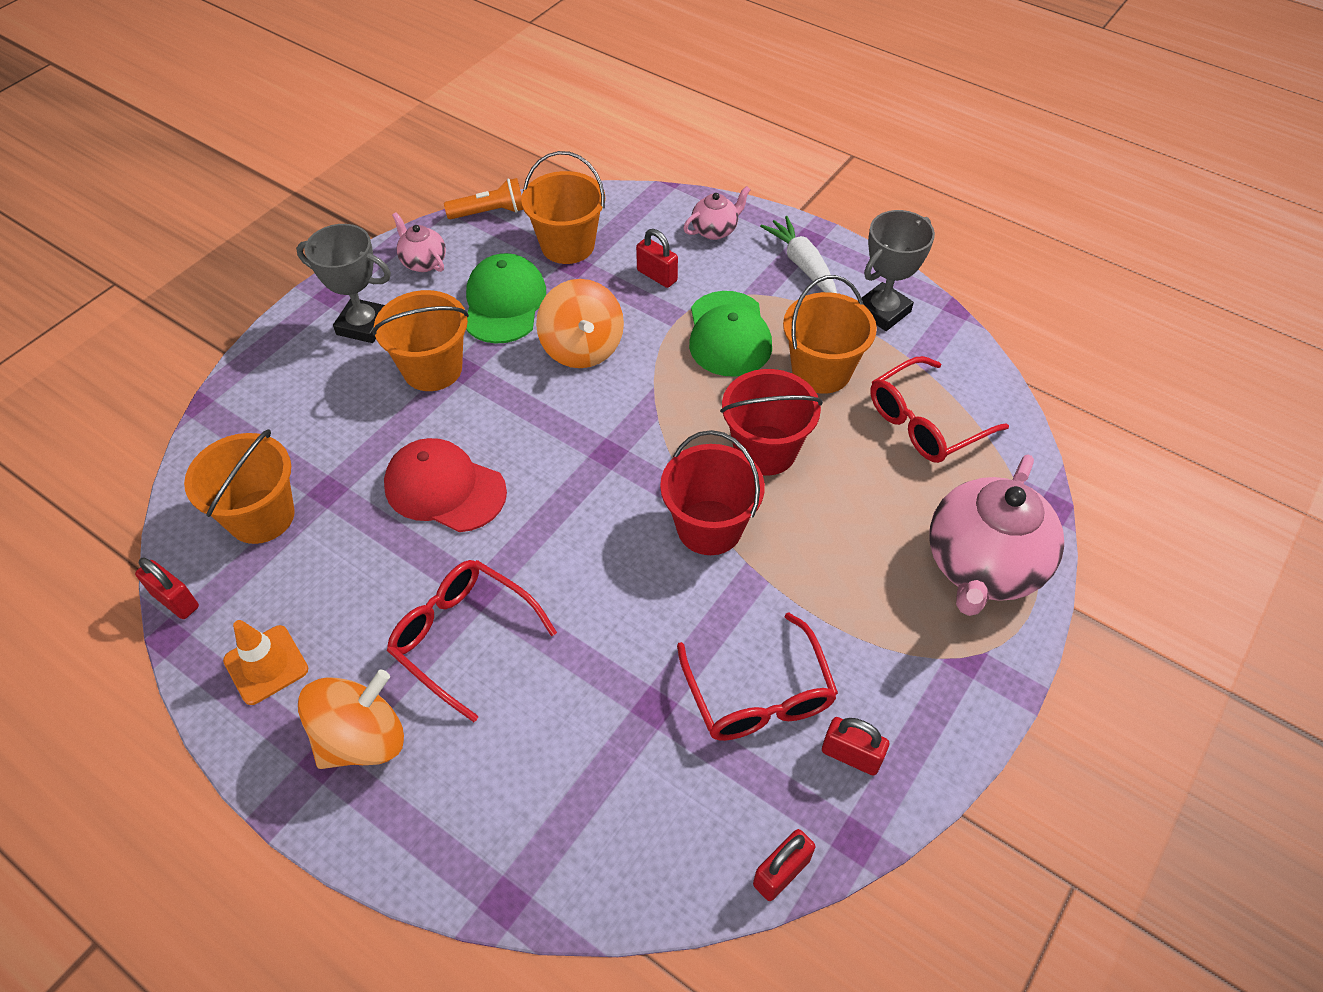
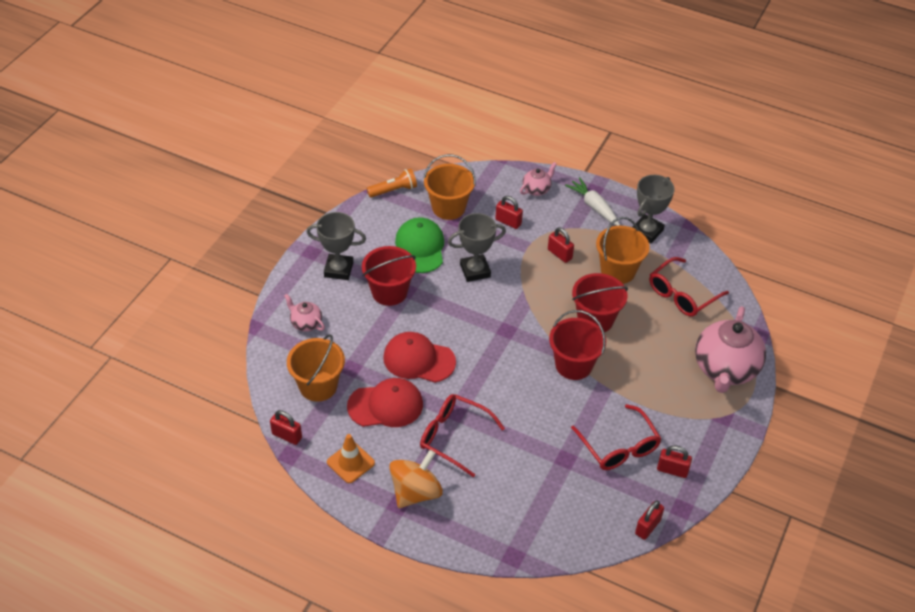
camera: 10 degrees left, 5 degrees down
orange bucket [373,290,469,391] -> red bucket [362,246,416,306]
pink teapot [392,212,446,272] -> pink teapot moved to [284,294,325,332]
orange spinning top [536,279,624,368] -> grey trophy [448,213,506,282]
green cap [689,291,772,377] -> red padlock [548,227,574,263]
none -> red cap [347,378,423,427]

